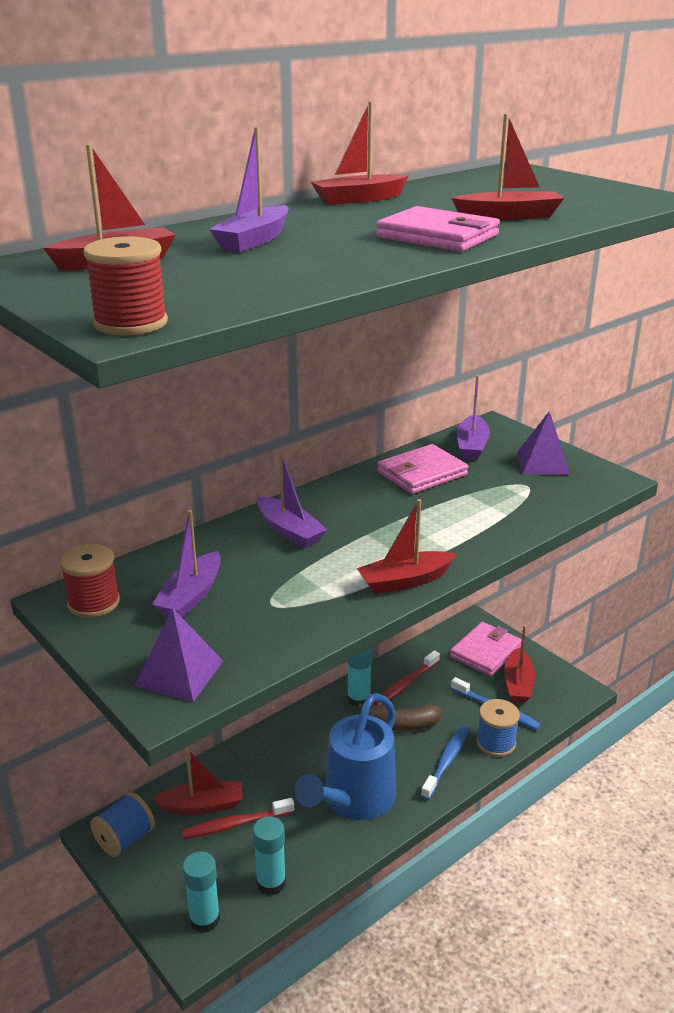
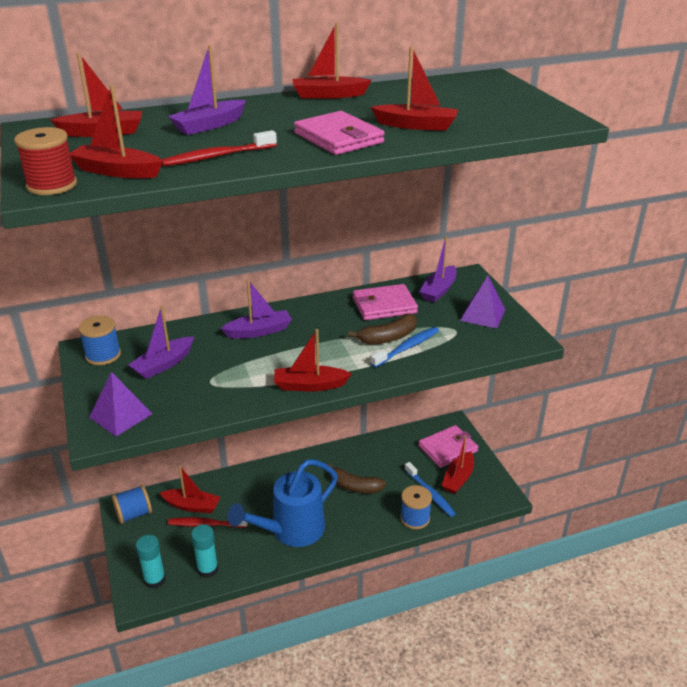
camera: 20 degrees right, 5 degrees up
red spool [60,544,120,618] -> blue spool [78,315,121,365]
purple boat [257,452,327,548] -> purple boat turned 90 degrees counterclockwise [221,279,292,339]
turquoise glue stick [347,648,372,707] -> none
red toothbrush [373,650,440,705] -> red toothbrush moved to [162,130,277,166]
blue toothbrush [421,726,469,800] -> blue toothbrush moved to [370,327,439,368]
none -> red boat [70,85,163,178]
none -> brown banana [348,314,417,345]

